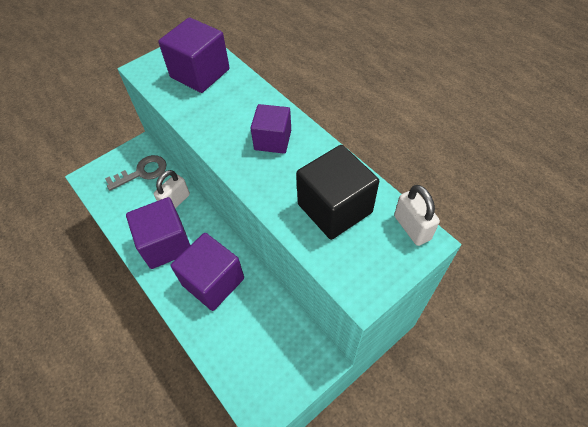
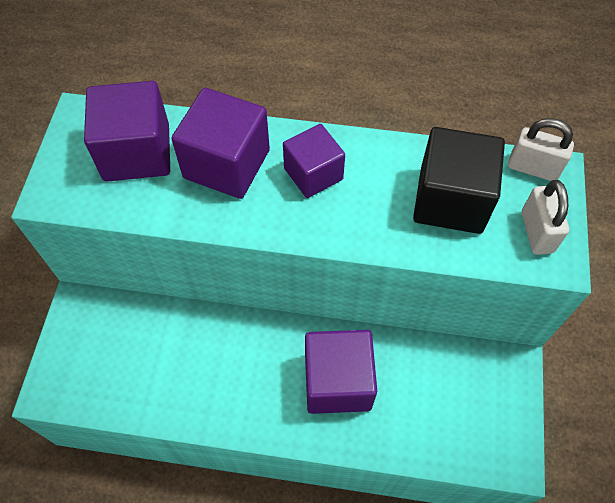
camera: 45 degrees left, 5 degrees up
grey key [105,155,167,191] -> none
purple cube [126,197,190,269] -> purple cube moved to [172,88,270,199]
white padlock [154,170,190,209] -> white padlock moved to [522,180,569,255]

